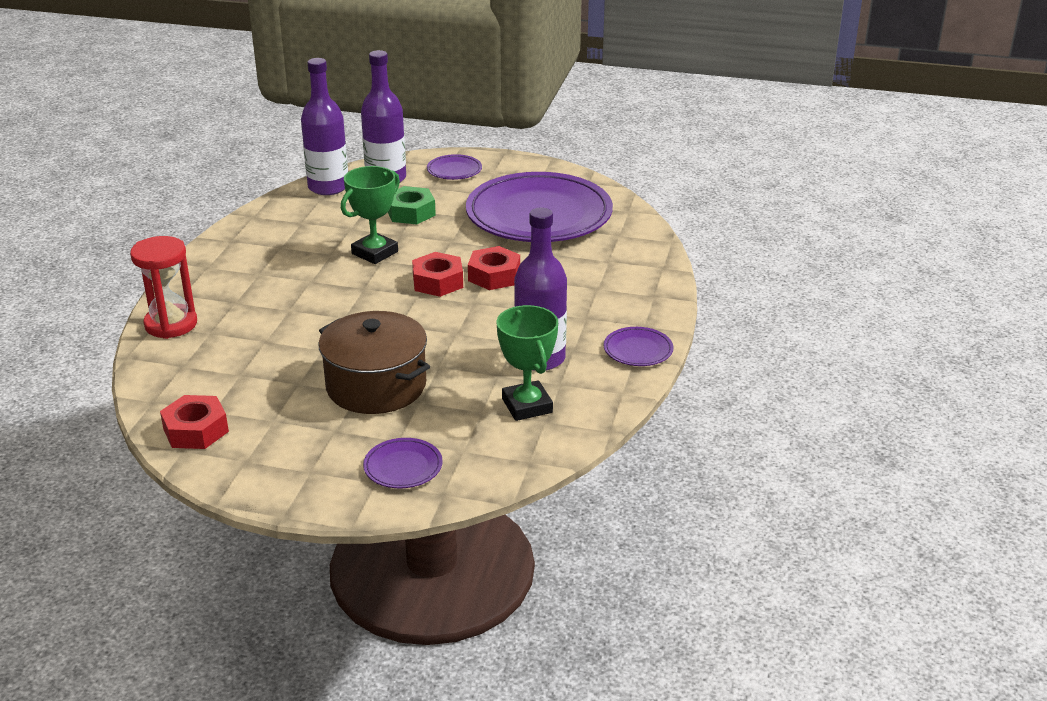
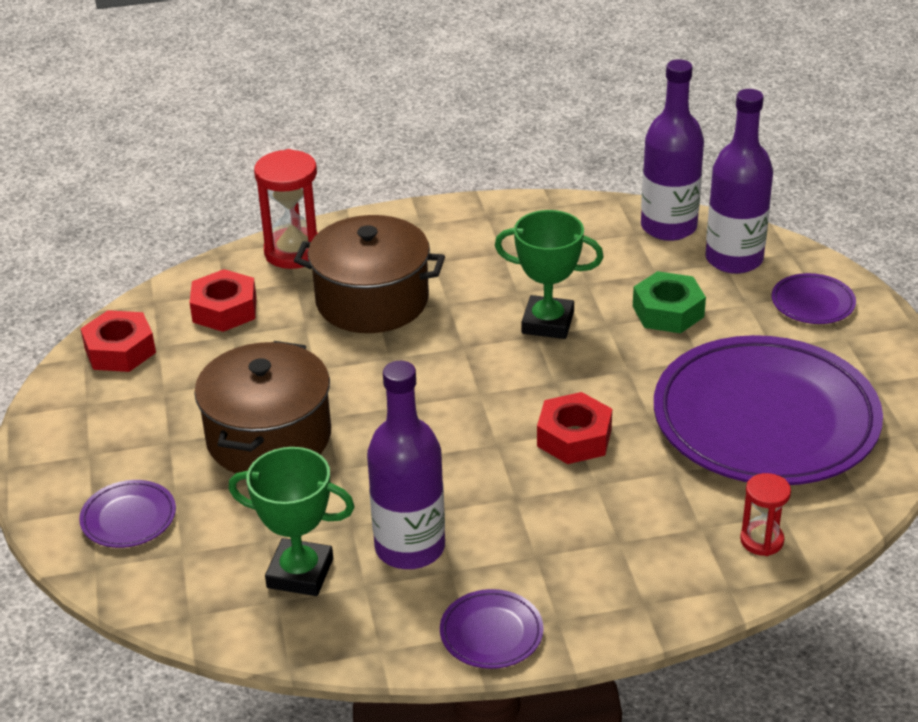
camera: 65 degrees right, 5 degrees up
red nut [412,252,463,297] -> red nut moved to [190,269,257,332]
green trophy [497,305,558,421] -> green trophy turned 60 degrees clockwise [228,447,355,596]
none -> brown pot [294,215,445,333]
none -> red hourglass [740,473,791,556]

